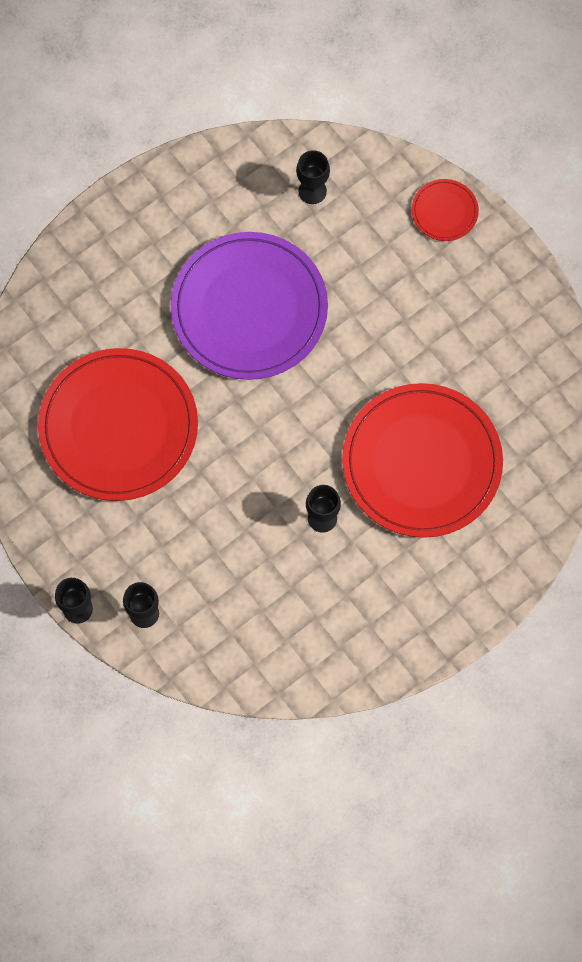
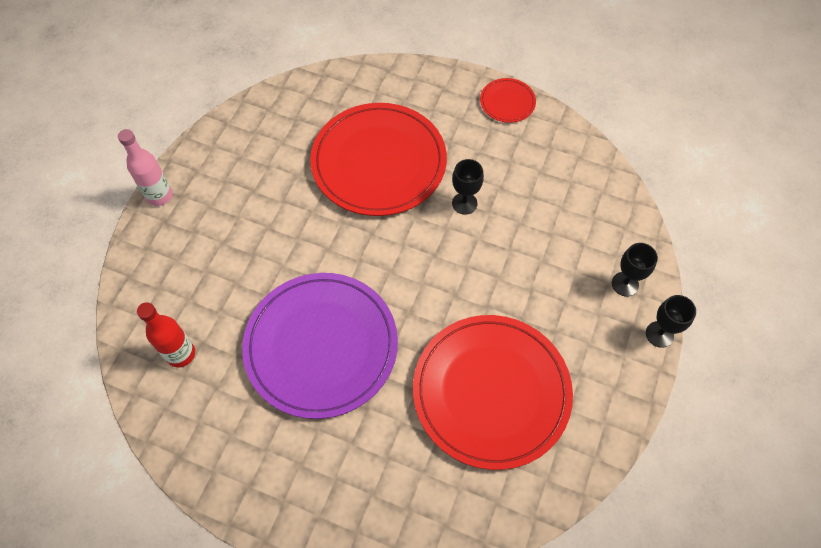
camera: 120 degrees left, 10 degrees down
black goblet [296,150,330,204] -> red bottle [137,302,195,367]
red plate [412,179,479,241] -> red plate moved to [480,78,536,123]
none -> pink bottle [118,129,173,206]

